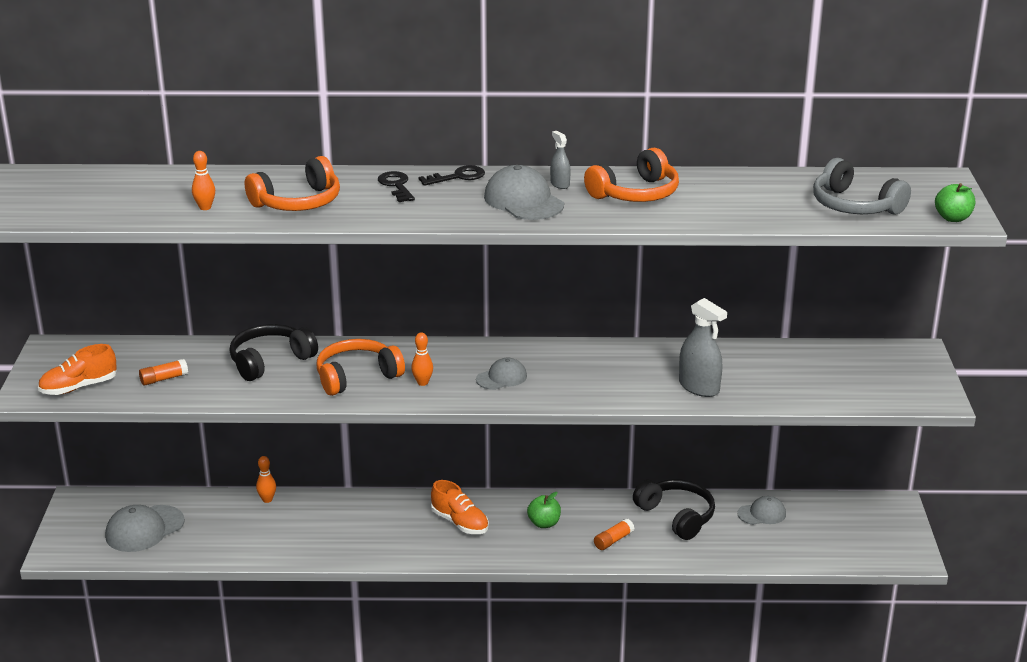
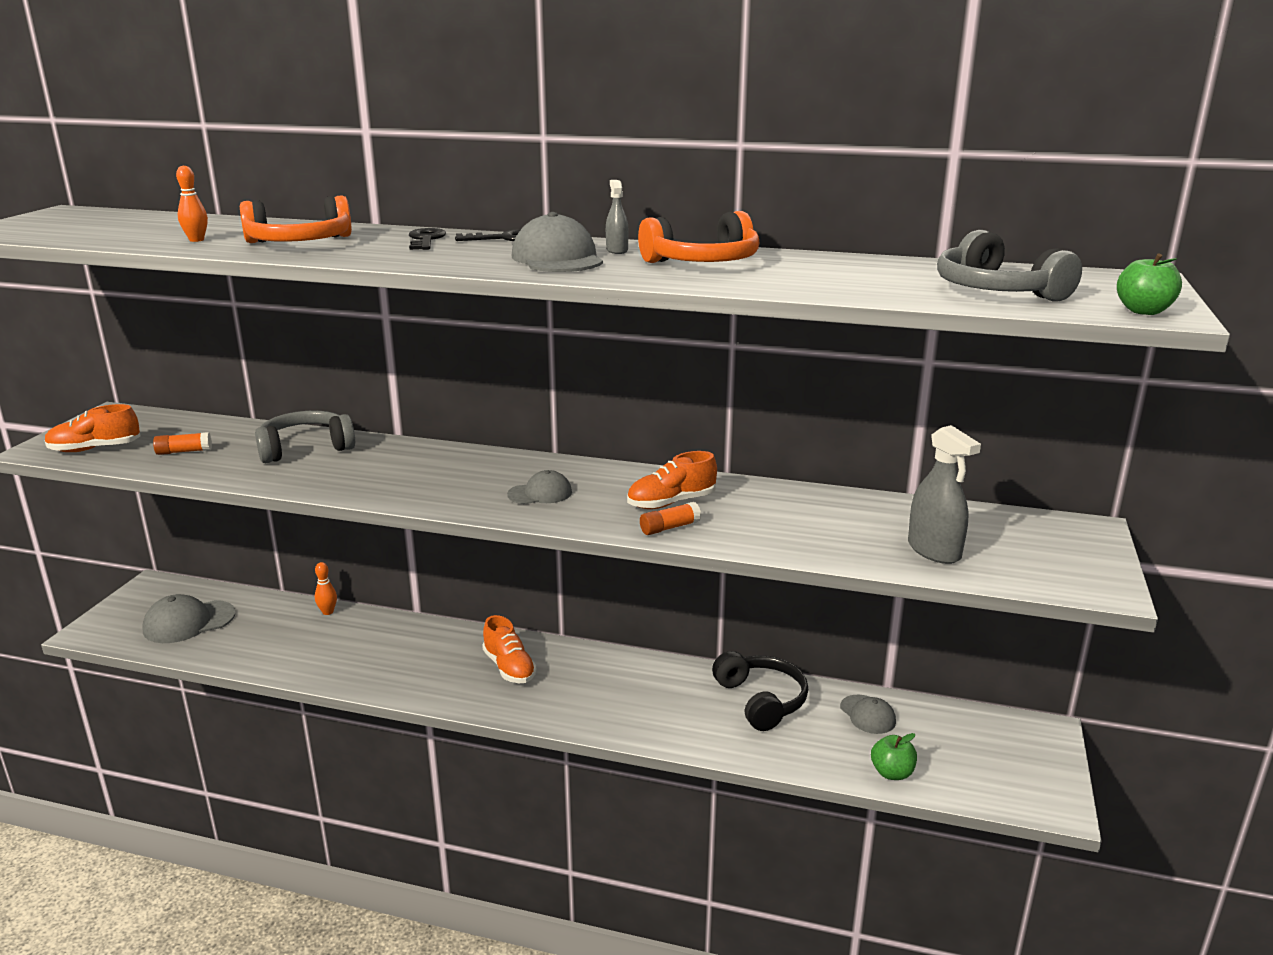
camera: 15 degrees right, 5 degrees down
black headphones [229,324,318,381] -> grey headphones [255,411,355,463]
orange headphones [317,339,405,396] -> none
orange bowling pin [411,332,433,386] -> none
green apple [527,492,561,528] -> green apple moved to [871,733,917,780]
orange glue stick [594,518,634,550] -> orange glue stick moved to [640,502,701,535]
grey spray bottle [679,298,727,397] -> grey spray bottle moved to [908,425,981,564]
grey cap [737,496,786,525] -> grey cap turned 60 degrees clockwise [840,695,896,734]
none -> orange shoe [627,451,717,509]

